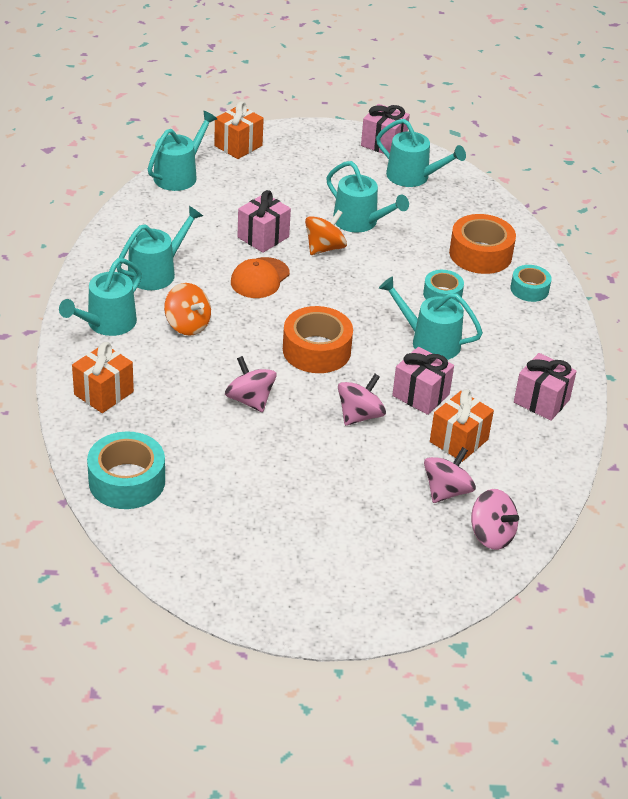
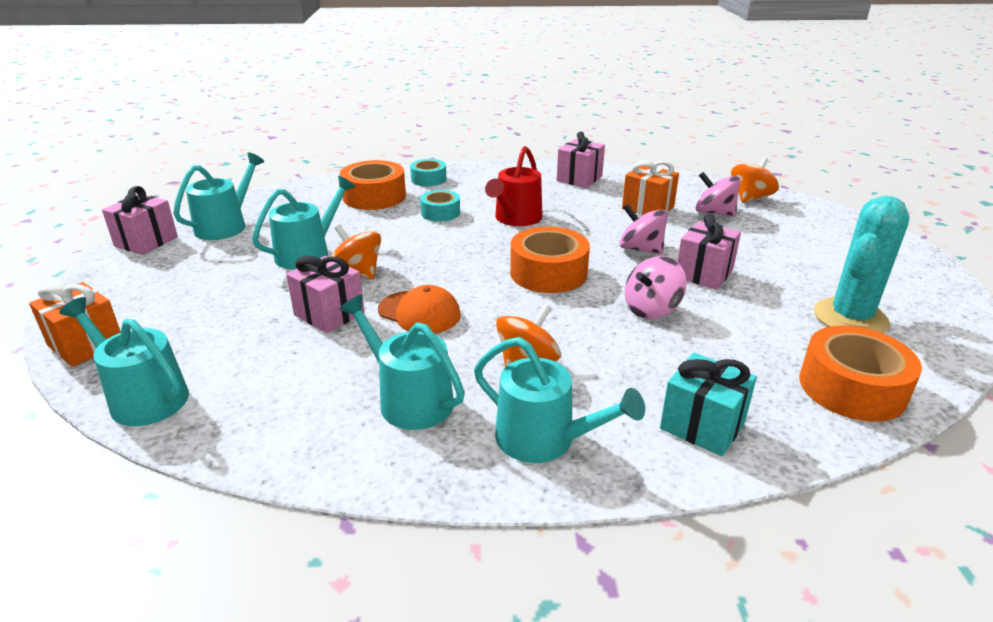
camera: 90 degrees left, 10 degrees down
orange gift [72,342,134,413] -> turquoise gift [660,352,757,456]
turquoise tape [87,431,165,509] -> orange tape [799,326,922,422]
turquoise watering can [379,276,483,360] -> red watering can [485,146,542,226]
pink gift [392,347,454,415] -> pink gift moved to [677,214,741,290]
pink spinning top [471,489,519,550] -> orange spinning top [731,157,779,203]
none -> turquoise cactus [814,196,910,333]

